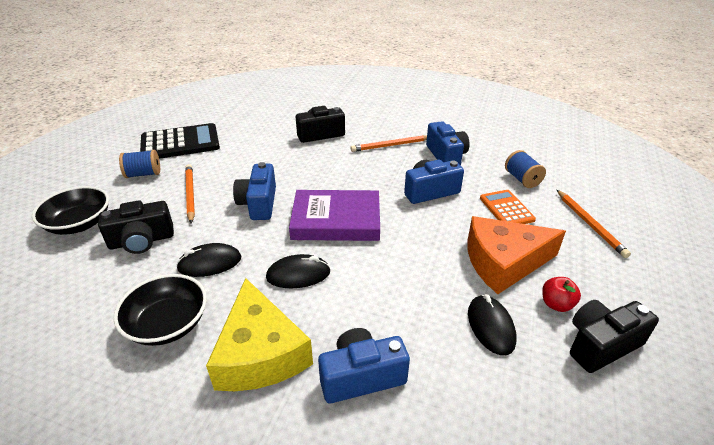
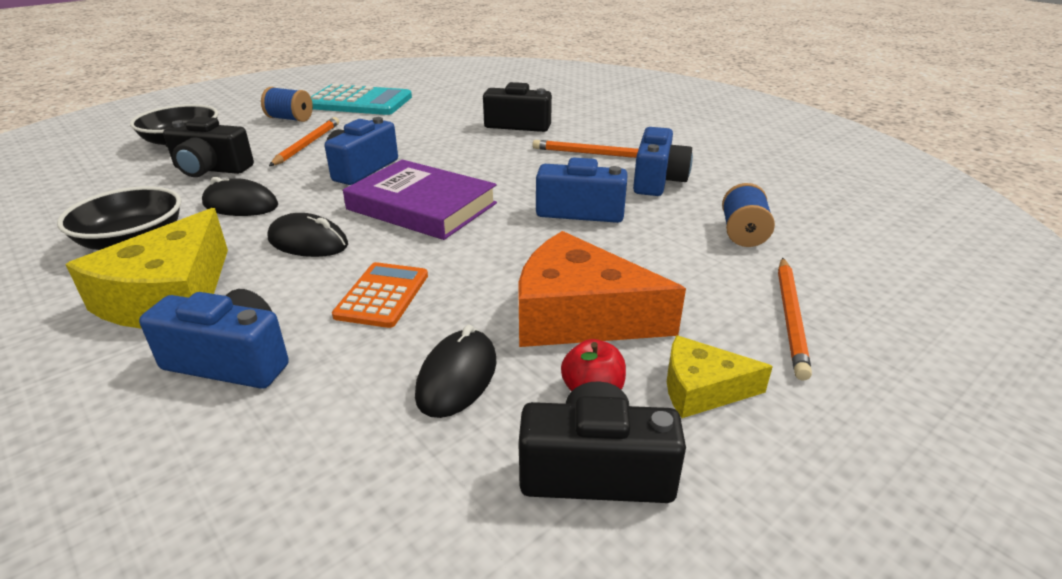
camera: 30 degrees right, 5 degrees down
black calculator [140,123,220,159] -> turquoise calculator [311,84,412,115]
orange calculator [480,190,536,224] -> orange calculator moved to [332,262,428,328]
none -> yellow cheese [667,335,773,418]

